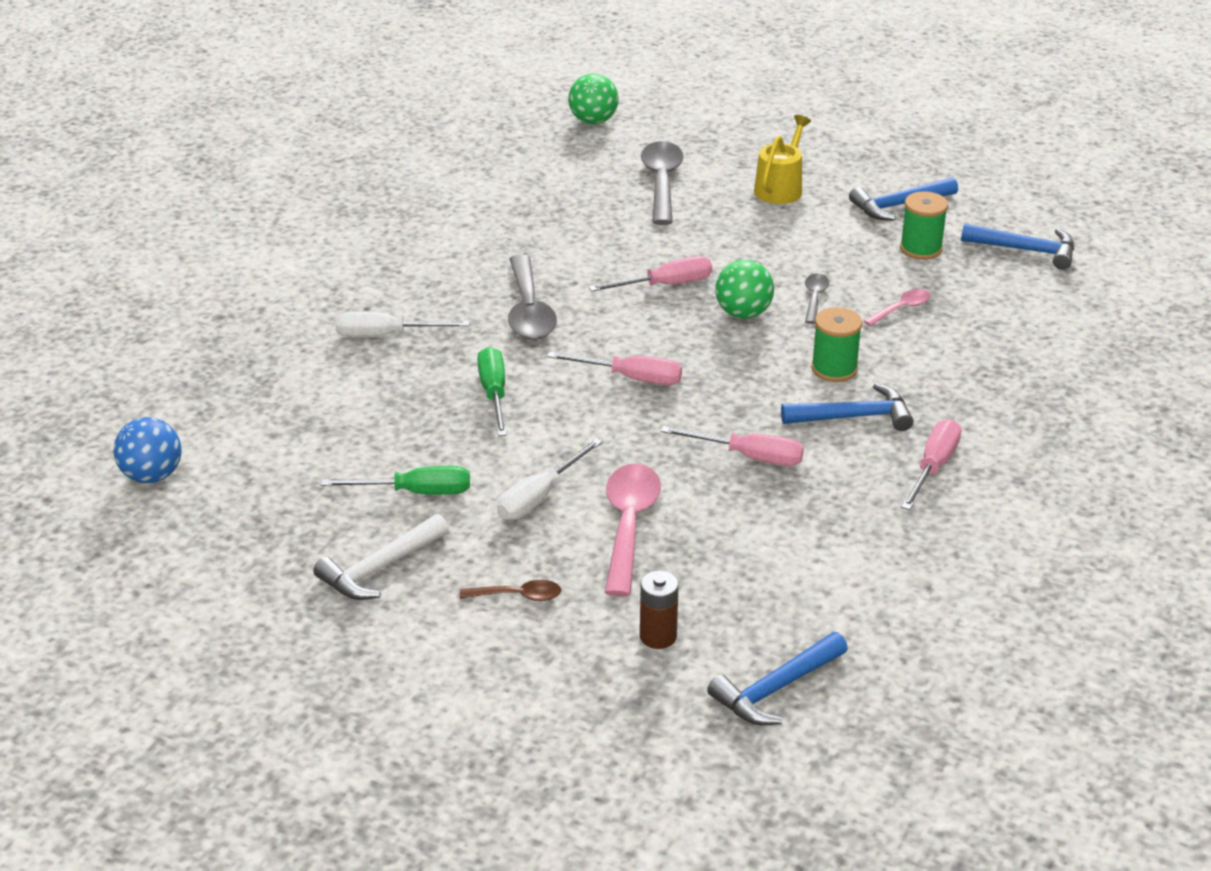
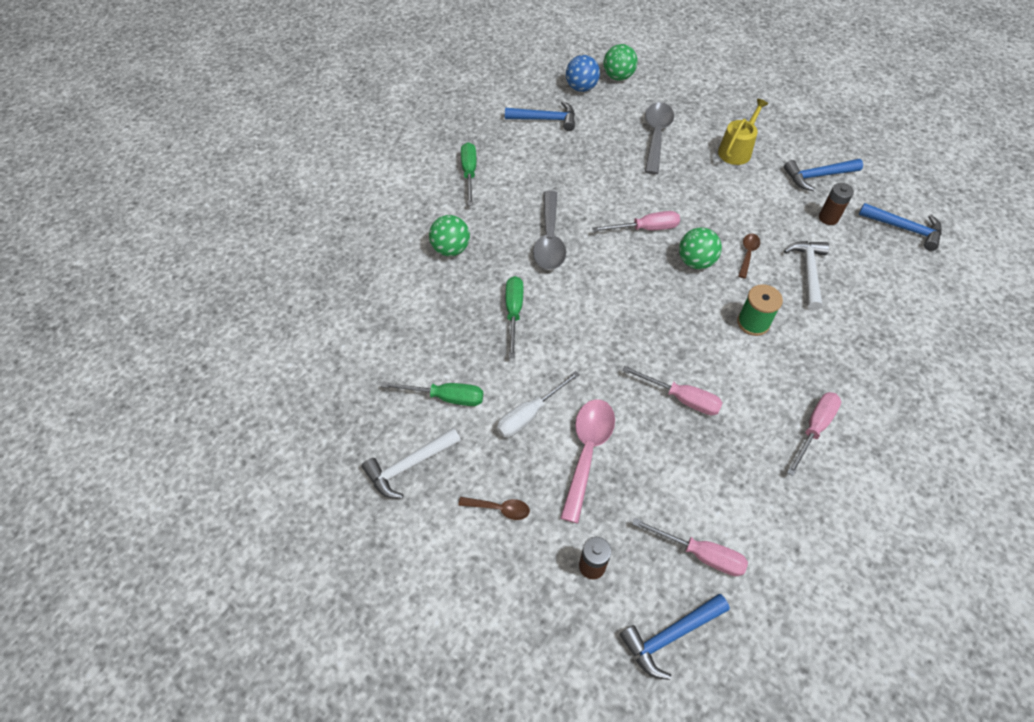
camera: 10 degrees right, 20 degrees up
blue ball [114,417,182,483] -> blue ball moved to [566,55,600,92]
white screwdriver [336,312,470,337] -> green ball [429,215,470,256]
pink screwdriver [547,352,682,385] -> pink screwdriver moved to [632,518,748,576]
blue hammer [781,383,914,431] -> blue hammer moved to [505,101,575,131]
grey spoon [805,273,829,324] -> brown spoon [738,234,760,278]
pink spoon [864,289,930,326] -> white hammer [784,241,829,310]
green spool [900,191,948,260] -> brown battery [819,183,854,225]
none -> green screwdriver [461,142,476,206]

